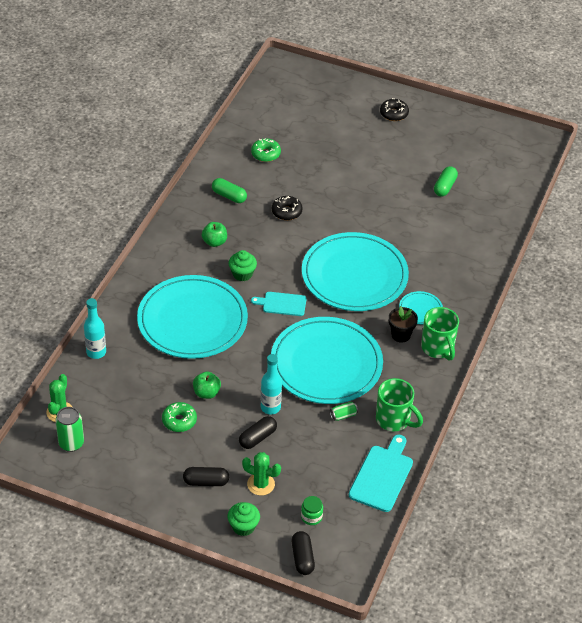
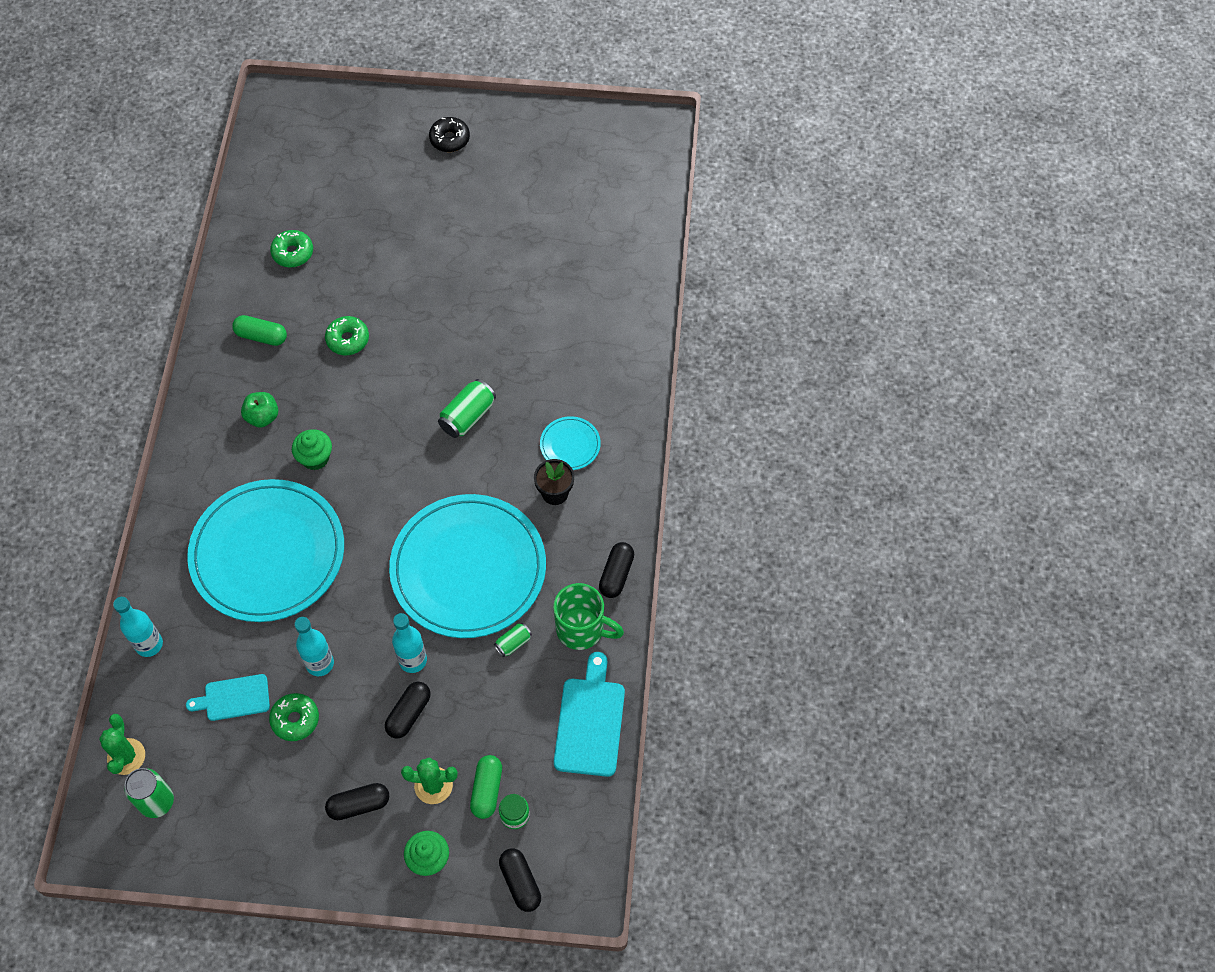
camera: 15 degrees left, 15 degrees up
green apple [193,372,221,399] -> turquoise bottle [294,617,334,676]
turquoise cutting board [251,292,307,316] -> turquoise cutting board moved to [186,674,270,721]
black donut [272,196,303,220] -> green donut [325,316,369,355]
turquoise plate [302,232,409,311] -> green can [438,379,496,438]
green mug [421,307,459,361] -> none
green capsule [434,166,458,197] -> green capsule moved to [470,755,502,819]
none -> black capsule [599,542,634,598]

